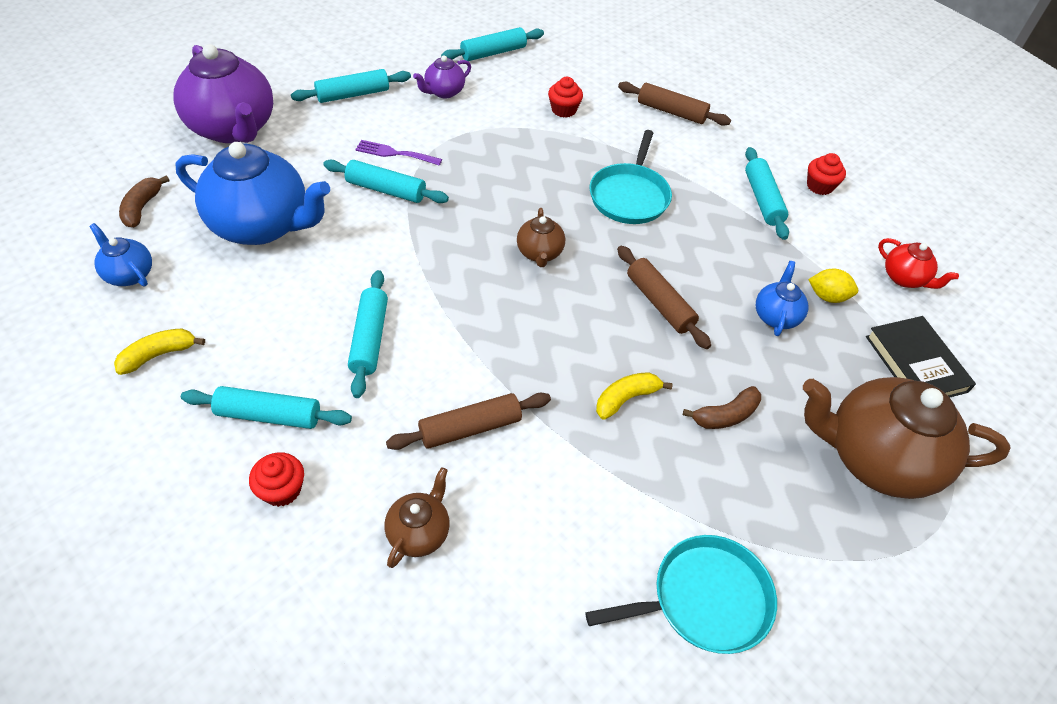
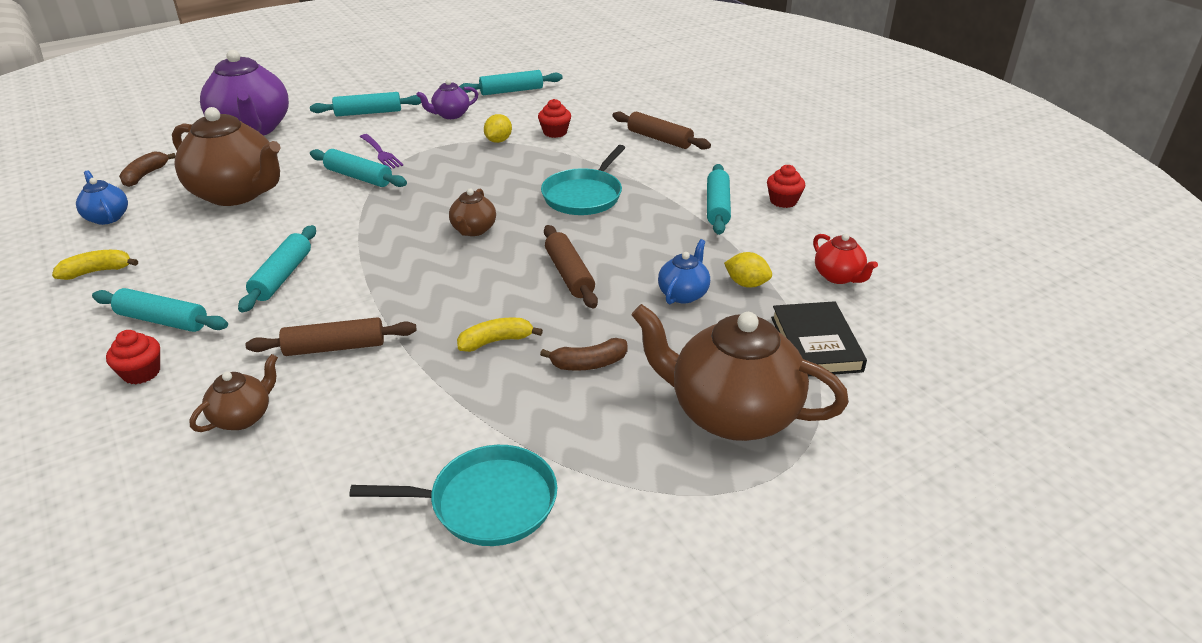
camera: 15 degrees right, 15 degrees down
blue teapot [175,142,330,245] -> brown teapot [172,107,281,206]
purple fork [355,140,442,166] -> purple fork turned 150 degrees counterclockwise [360,134,403,169]
none -> yellow lemon [484,114,512,143]

